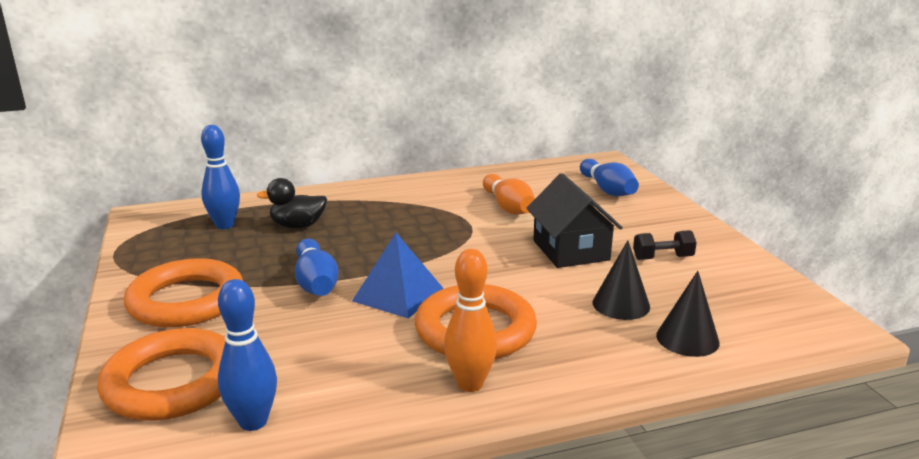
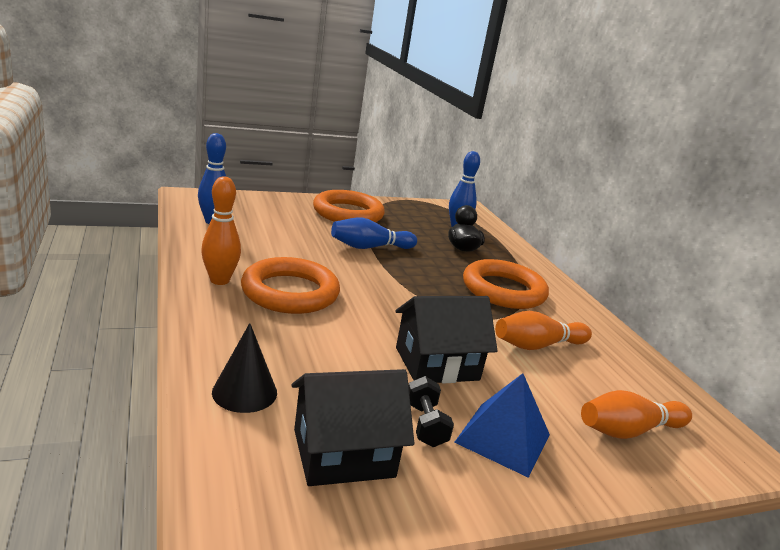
camera: 85 degrees right, 0 degrees up
orange ring [97,328,225,420] -> orange ring moved to [463,259,549,309]
blue pyramid [352,233,443,319] -> blue pyramid moved to [454,373,550,478]
blue bowling pin [580,159,639,196] -> orange bowling pin [581,390,692,439]
black cone [593,240,650,320] -> none
none -> black house [291,369,414,486]

